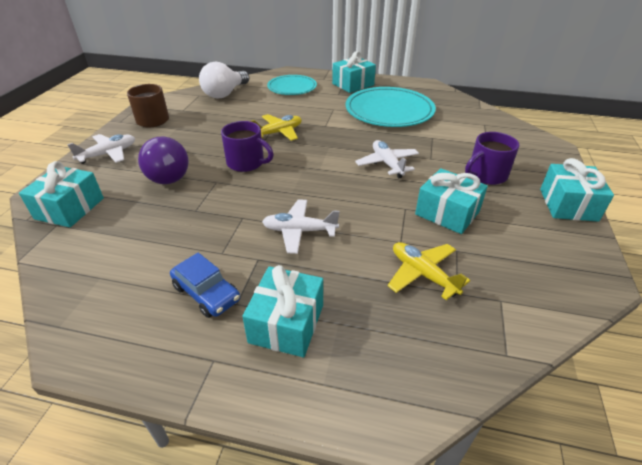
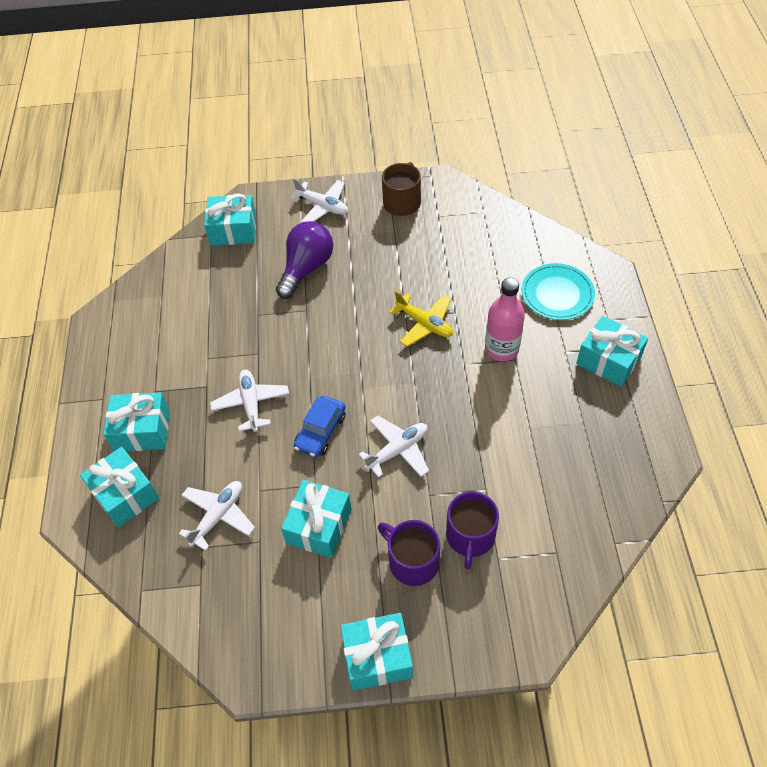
camera: 75 degrees right, 15 degrees up
purple light bulb [138,137,189,184] -> purple light bulb turned 150 degrees clockwise [276,221,333,299]
blue car [170,253,240,318] -> blue car moved to [294,396,346,458]
white light bulb [199,62,249,99] -> none
purple mug [221,121,274,172] -> purple mug moved to [446,491,499,569]
turquoise plate [345,87,436,127] -> none
yellow plane [388,242,470,300] -> white plane [179,481,255,551]
none -> turquoise gift [80,447,159,527]
none -> pink bottle [485,278,525,361]

